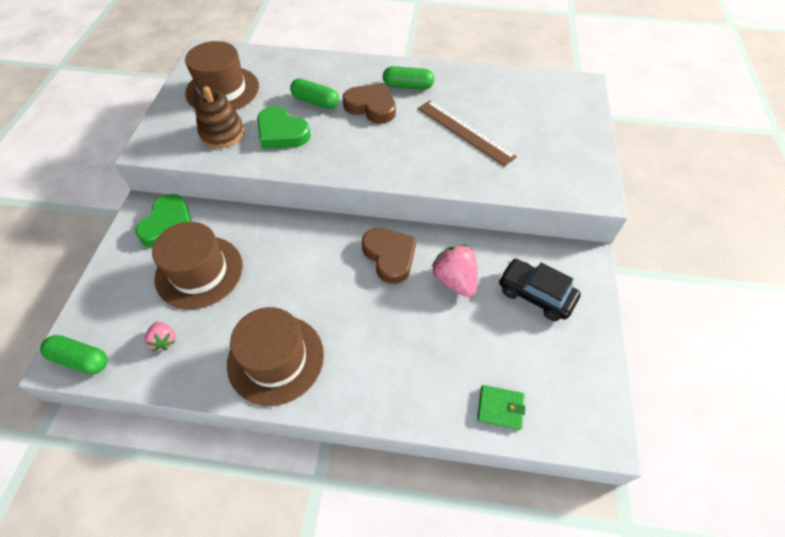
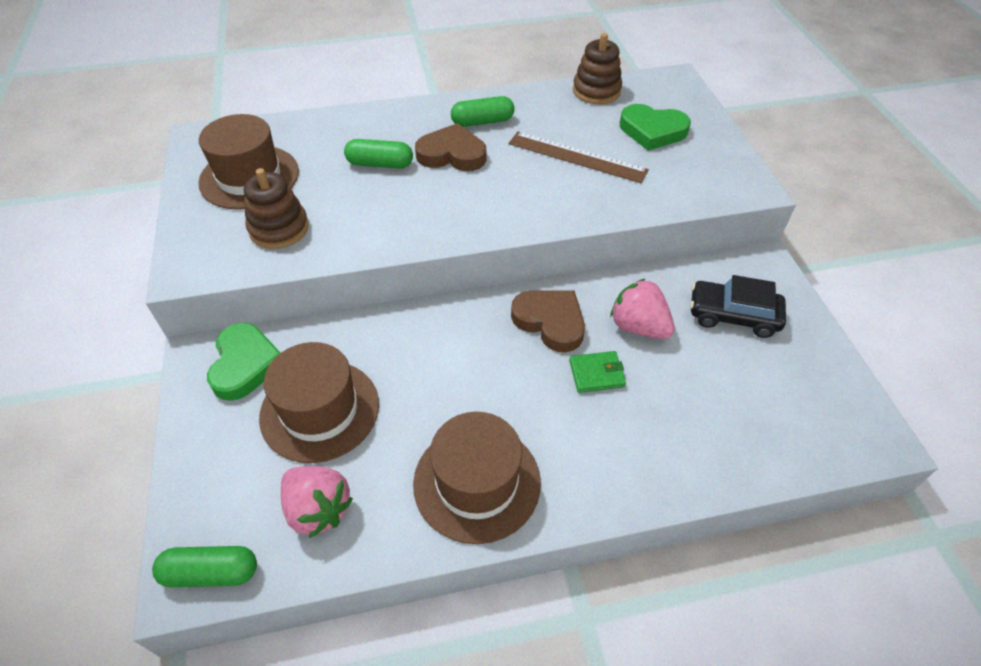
camera: 20 degrees left, 5 degrees down
pink strawberry [144,321,176,351] -> pink strawberry [281,466,353,538], size x1.71
green heart [257,106,311,149] -> green heart moved to [620,104,691,151]
green wallet [477,385,526,430] -> green wallet moved to [569,351,626,393]
none -> brown stacking toy [573,33,622,104]

